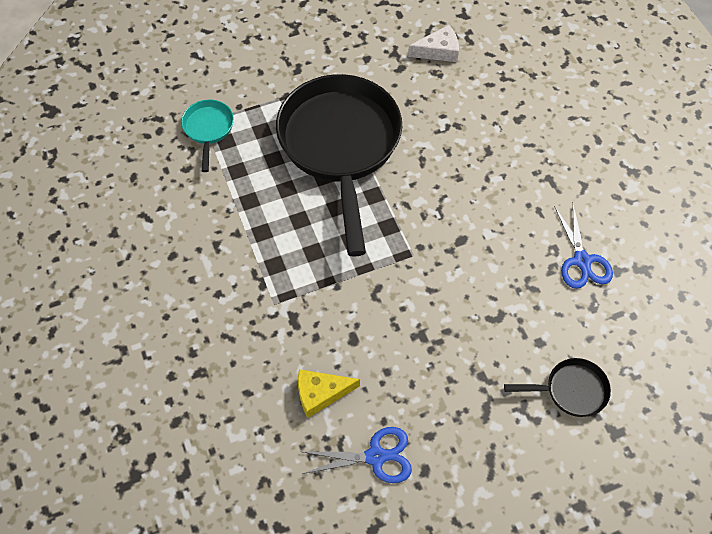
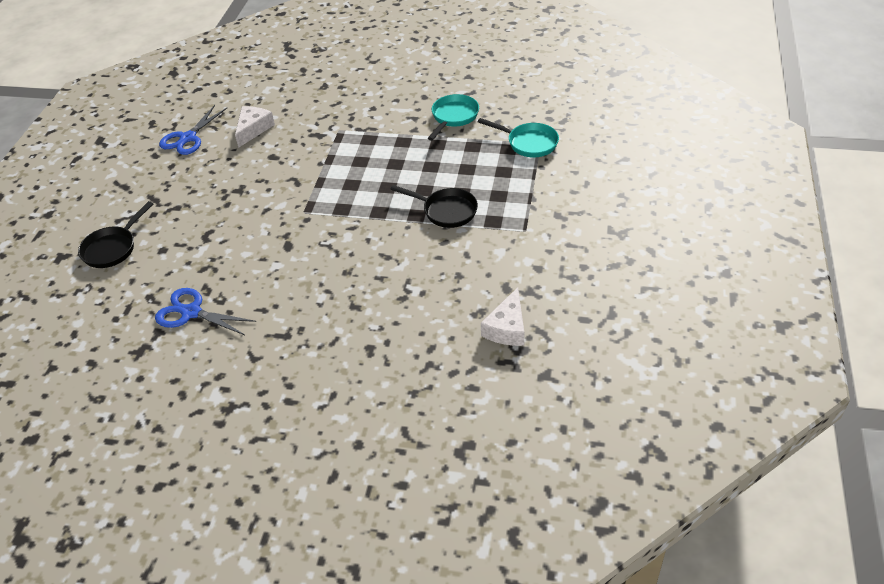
camera: 125 degrees right, 15 degrees down
black pan [276,74,402,257] -> black pan [390,185,478,228], size x0.42
yellow cheese [298,369,360,418] -> white cheese [235,106,275,148]
none -> turquoise pan [428,94,479,141]

